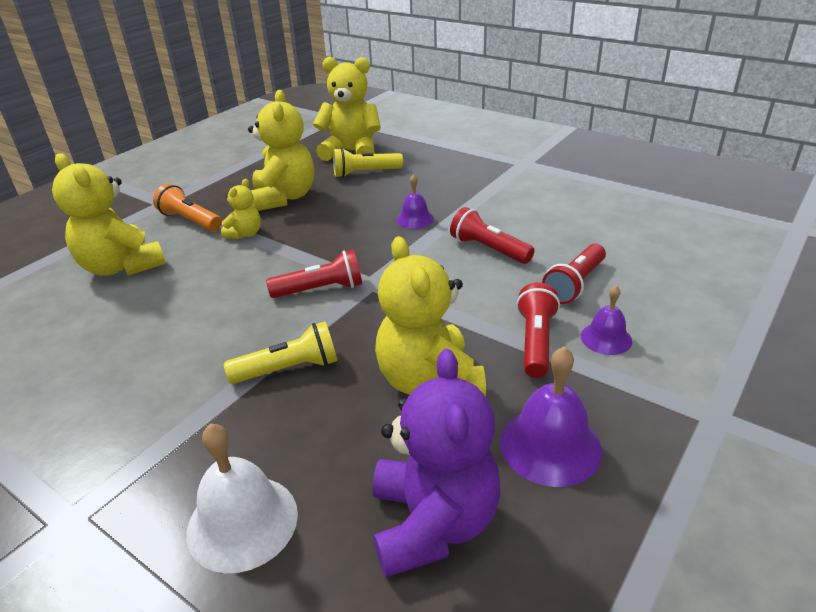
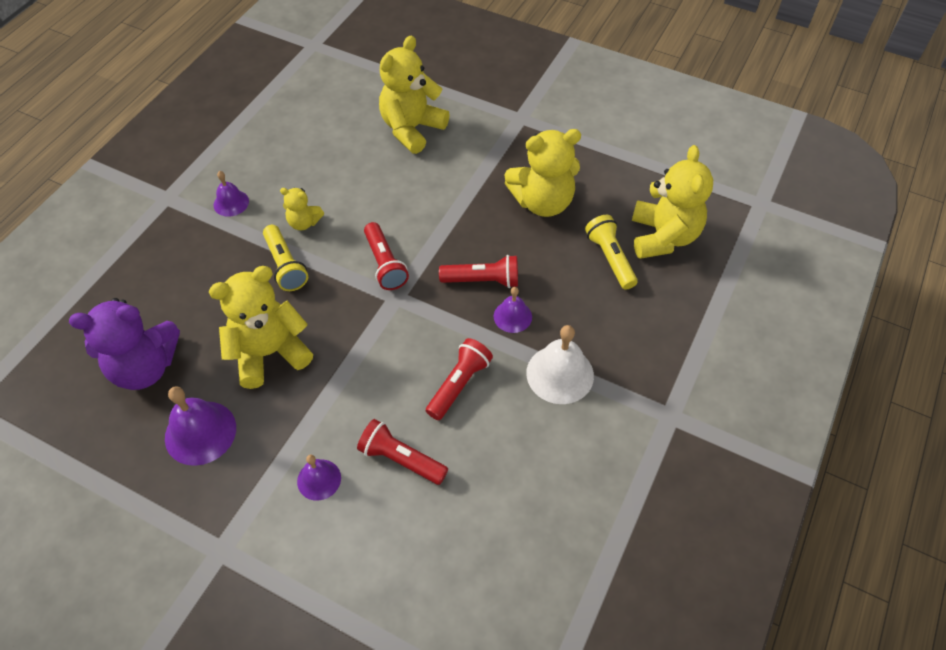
camera: 80 degrees right, 20 degrees up
orange flashlight [153,184,222,231] -> none
white bell [186,423,298,573] -> white bell moved to [526,325,594,404]
yellow teddy bear [221,179,261,239] -> yellow teddy bear moved to [280,188,324,230]
red flashlight [516,283,560,378] -> red flashlight moved to [439,255,518,288]
none -> purple bell [214,171,249,217]

